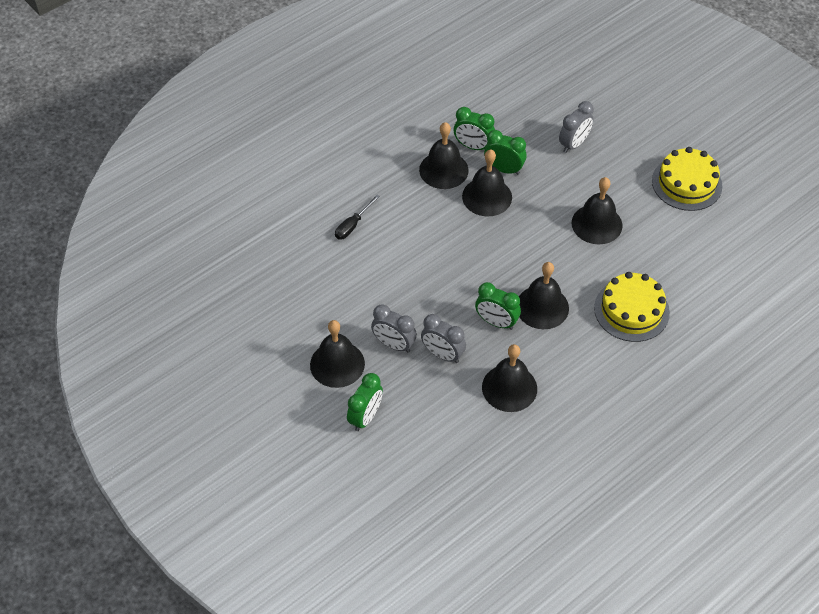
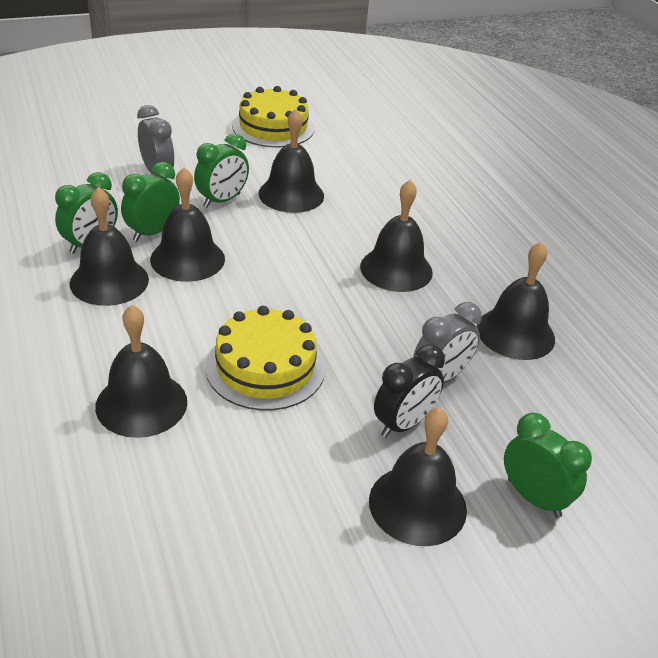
camera: 75 degrees left, 15 degrees down
black screwdriver [335,195,380,240] -> black bell [95,305,187,438]
grey clock [371,304,417,353] -> black clock [374,344,445,437]
green clock [475,282,521,330] -> green clock moved to [194,133,249,208]
yellow cake [594,272,670,342] -> yellow cake moved to [205,306,325,411]

